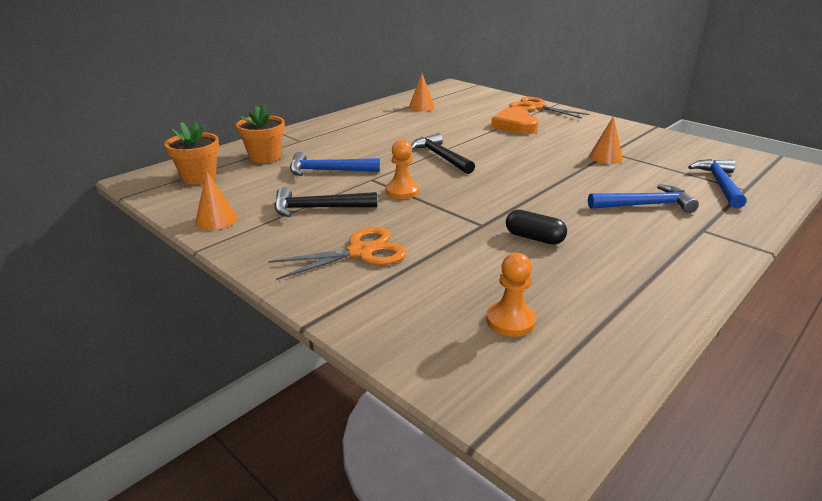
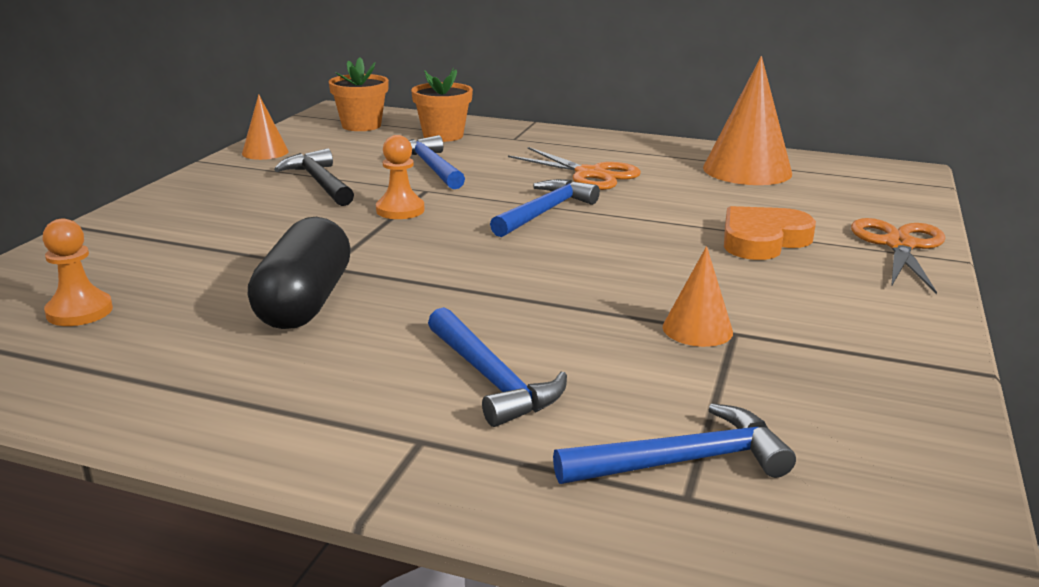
camera: 65 degrees right, 5 degrees down
orange scissors [268,227,407,280] -> orange scissors moved to [508,147,641,190]
orange cone [409,74,435,111] -> orange cone [703,56,792,185], size x1.85
black hammer [411,133,475,174] -> blue hammer [490,179,600,237]
black capsule [506,210,567,245] -> black capsule [248,217,351,329], size x1.75

